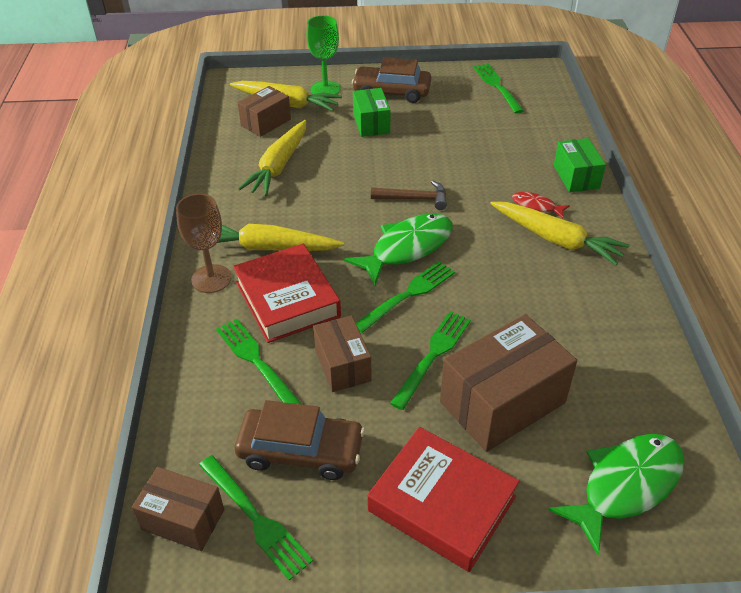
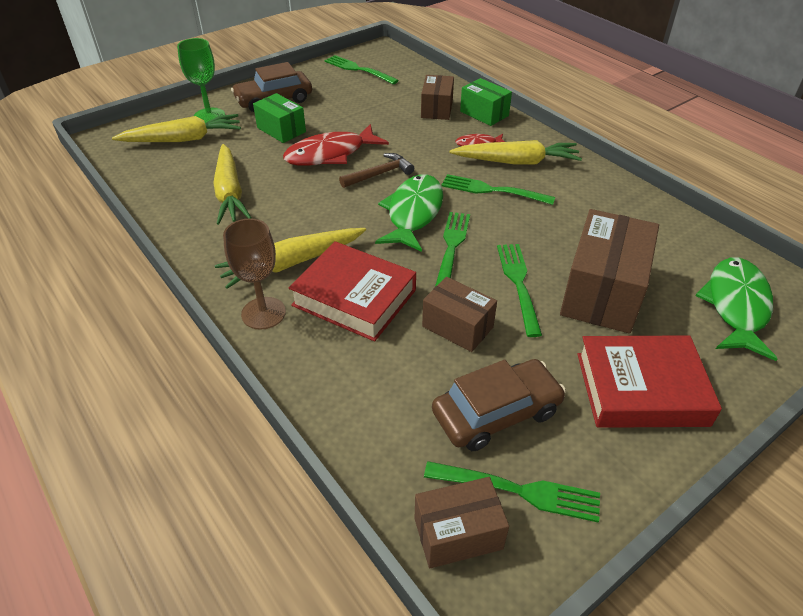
camera: 35 degrees left, 0 degrees up
green fork [216,319,302,404] -> green fork moved to [441,174,555,205]
brown box [238,86,291,137] -> brown box moved to [421,75,454,120]
none -> red fish [283,124,389,166]

